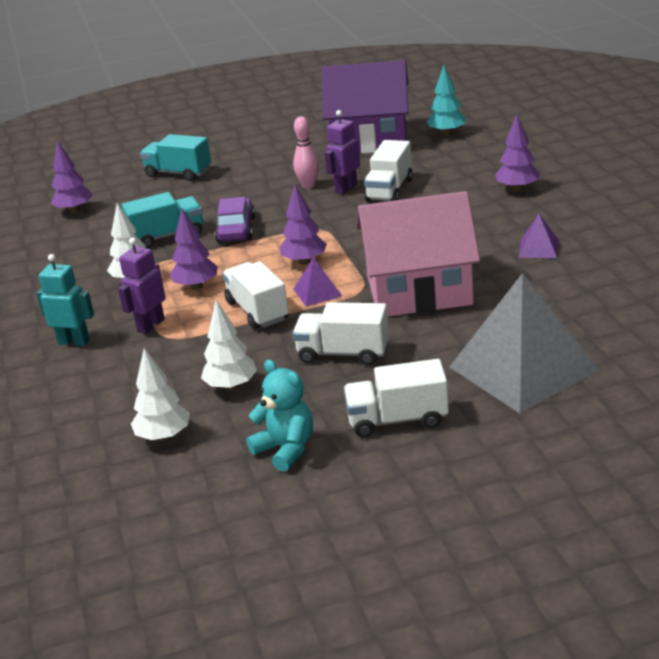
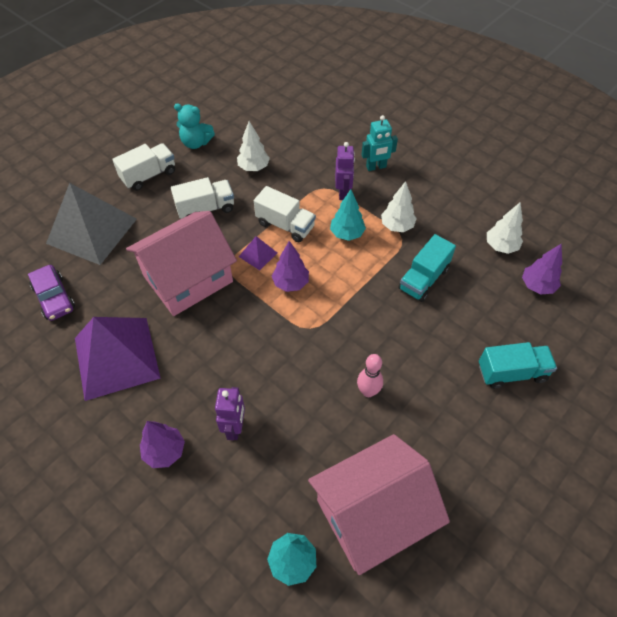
camera: 145 degrees right, 25 degrees up
white tree [131,348,190,442] -> white tree moved to [487,203,523,254]
purple tree [170,208,218,290] -> turquoise tree [330,189,366,241]
purple car [215,197,255,243] -> purple car moved to [28,265,75,321]
purple house [321,60,409,154] -> pink house [308,434,450,575]
purple robot [325,110,360,194] -> purple robot moved to [215,387,245,440]
white truck [364,140,413,202] -> none
purple pyramid [518,214,559,258] -> purple pyramid [75,317,161,401], size x2.36

